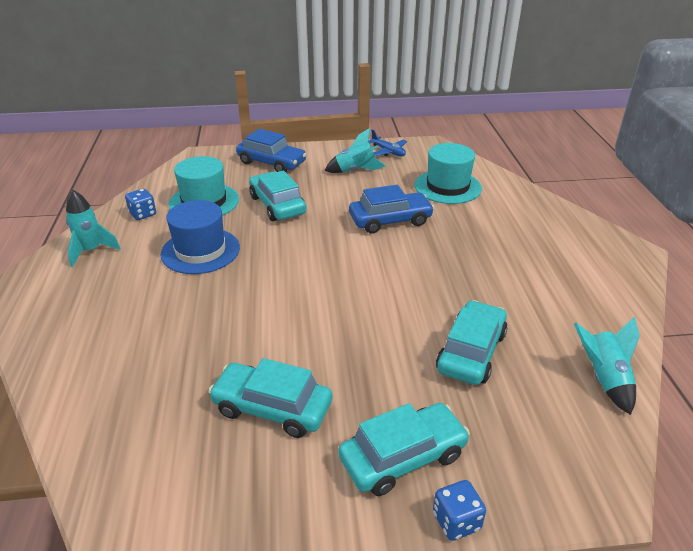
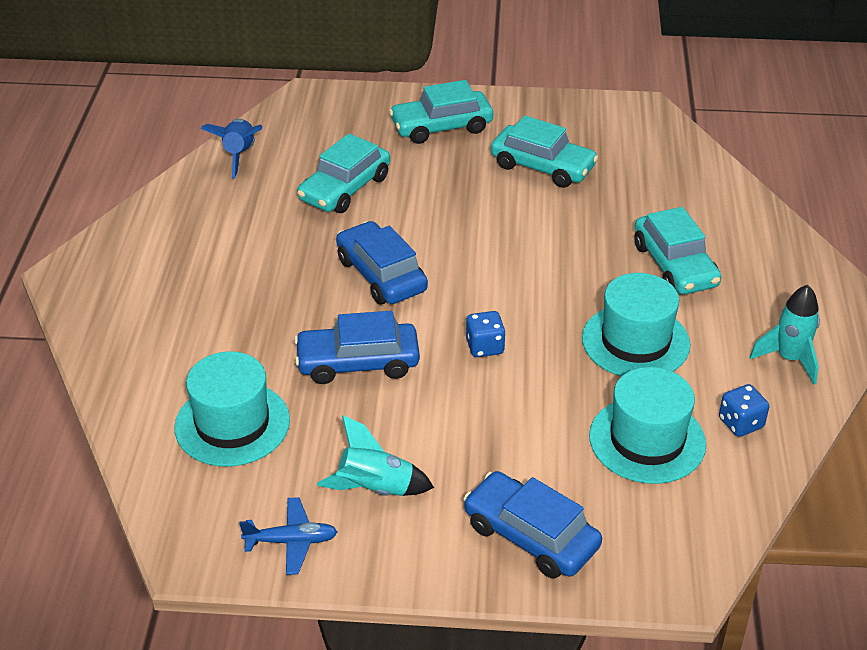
camera: 170 degrees left, 5 degrees up
blue hat [160,200,240,274] -> turquoise hat [582,273,690,376]
turquoise car [249,171,306,221] -> turquoise car moved to [634,207,721,294]
blue plane [368,130,407,156] -> blue plane turned 120 degrees clockwise [239,497,337,575]
blue dice [433,480,486,541] -> blue dice moved to [466,311,506,357]
turquoise rocket [574,316,640,415] -> blue rocket [201,119,262,178]
none -> blue car [336,221,428,305]

